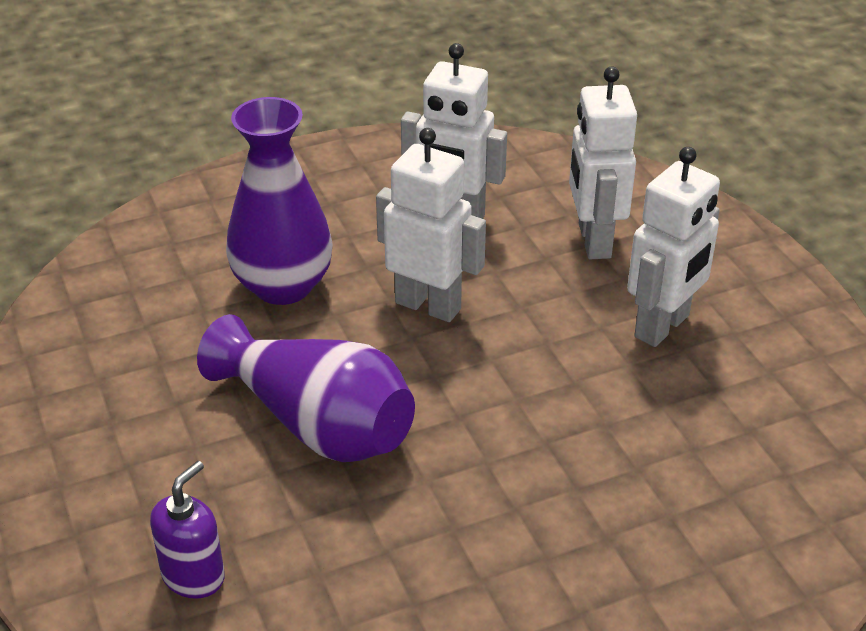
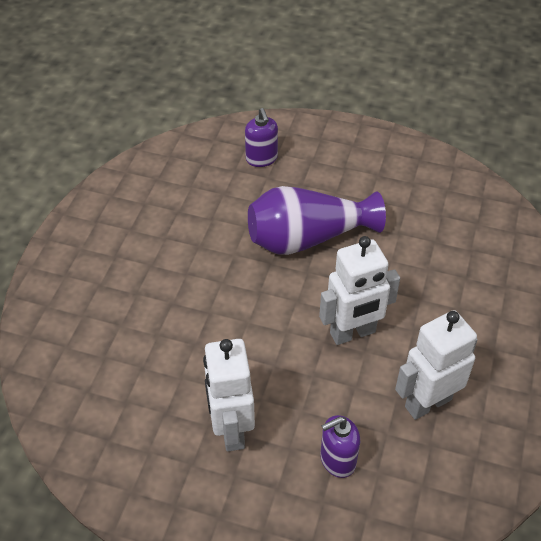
camera: 130 degrees right, 10 degrees up
purple vase [226,97,333,305] -> none
white robot [569,67,637,259] -> purple soap dispenser [320,415,360,478]

